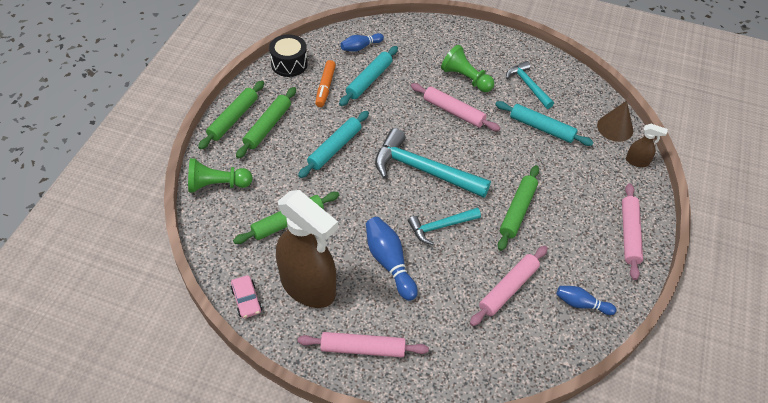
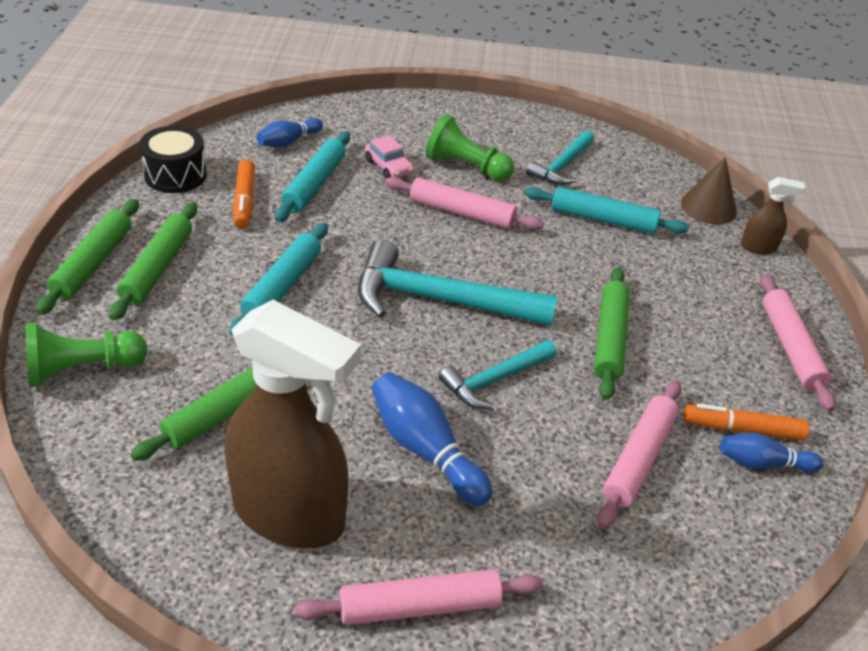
camera: 15 degrees left, 10 degrees down
pink car [230,275,262,318] -> pink car moved to [365,135,414,179]
turquoise hammer [506,61,554,109] -> turquoise hammer turned 105 degrees counterclockwise [526,131,594,185]
none -> orange marker [684,403,809,441]

